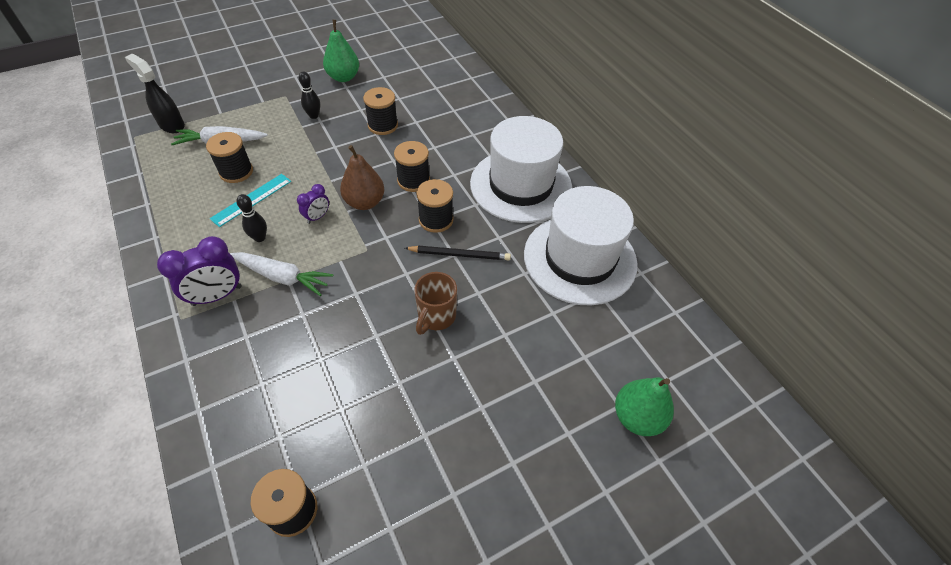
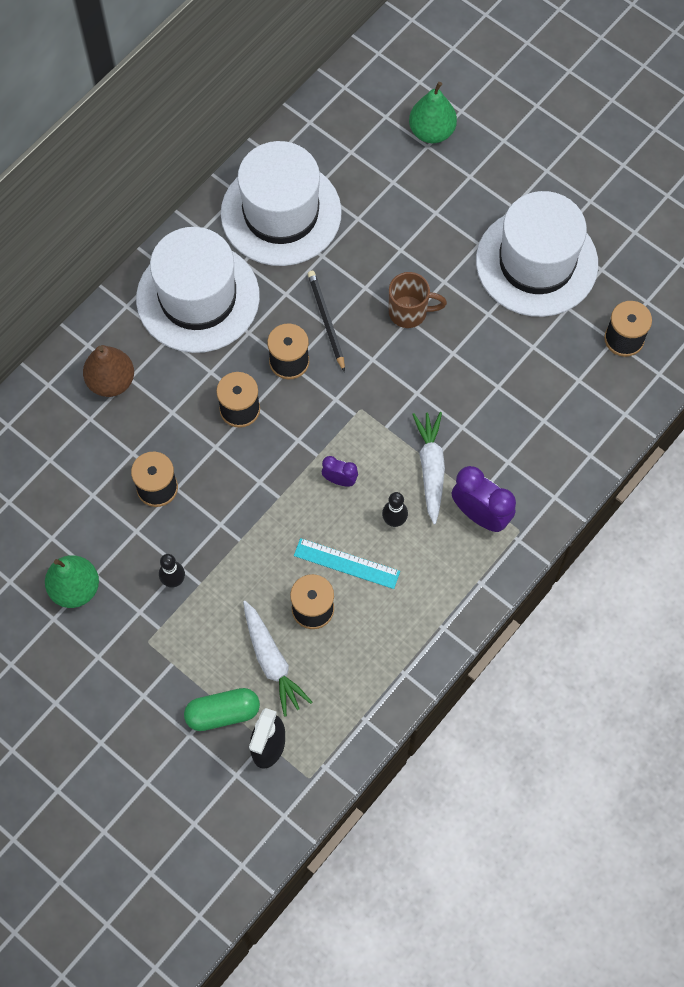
camera: 110 degrees left, 15 degrees up
brown pear [340,145,384,210] -> brown pear moved to [83,345,134,397]
none -> green capsule [184,688,260,731]
none -> white hat [476,191,598,317]

